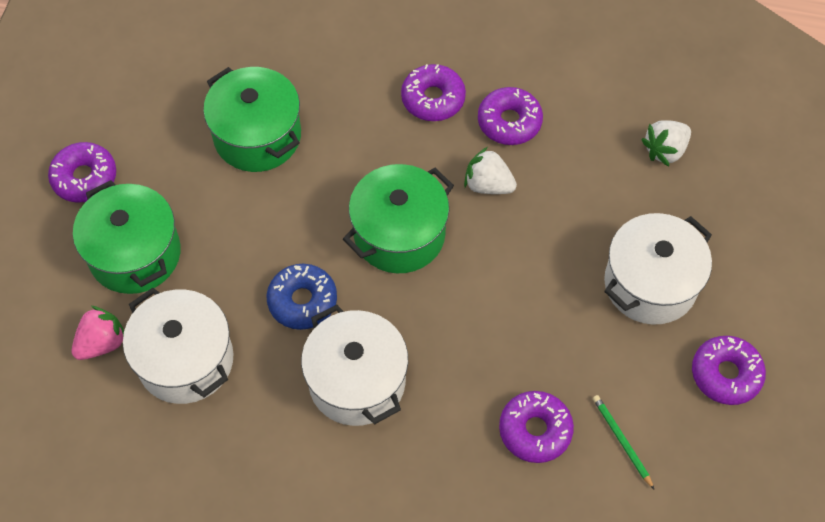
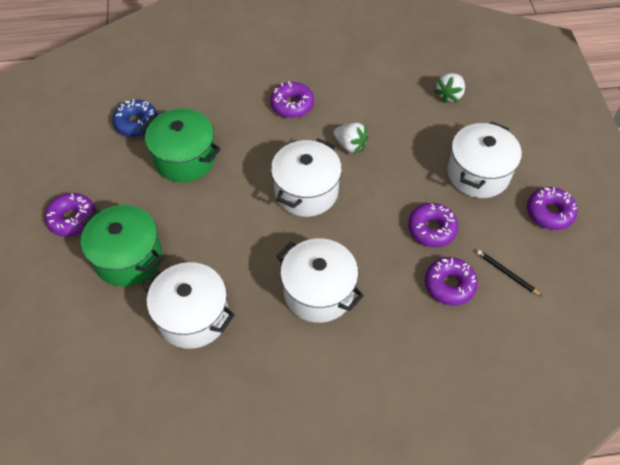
camera: 20 degrees left, 5 degrees down
pink strawberry [72,305,124,360] -> none
blue donut [266,264,337,330] -> blue donut moved to [112,99,158,137]
green pot [343,164,454,273] -> white pot [271,139,342,217]
white strawberry [464,147,517,194] -> white strawberry turned 150 degrees counterclockwise [333,122,369,154]
purple donut [478,87,543,145] -> purple donut moved to [408,203,458,247]
green pencil [593,395,654,489] -> black pencil [477,250,542,296]

